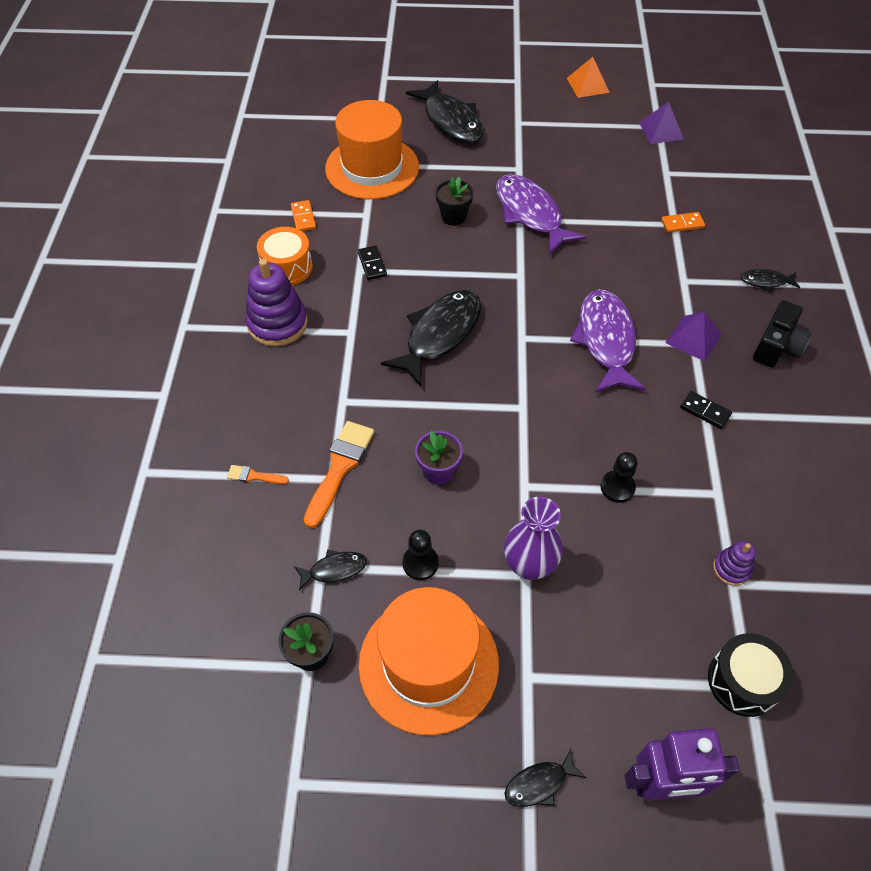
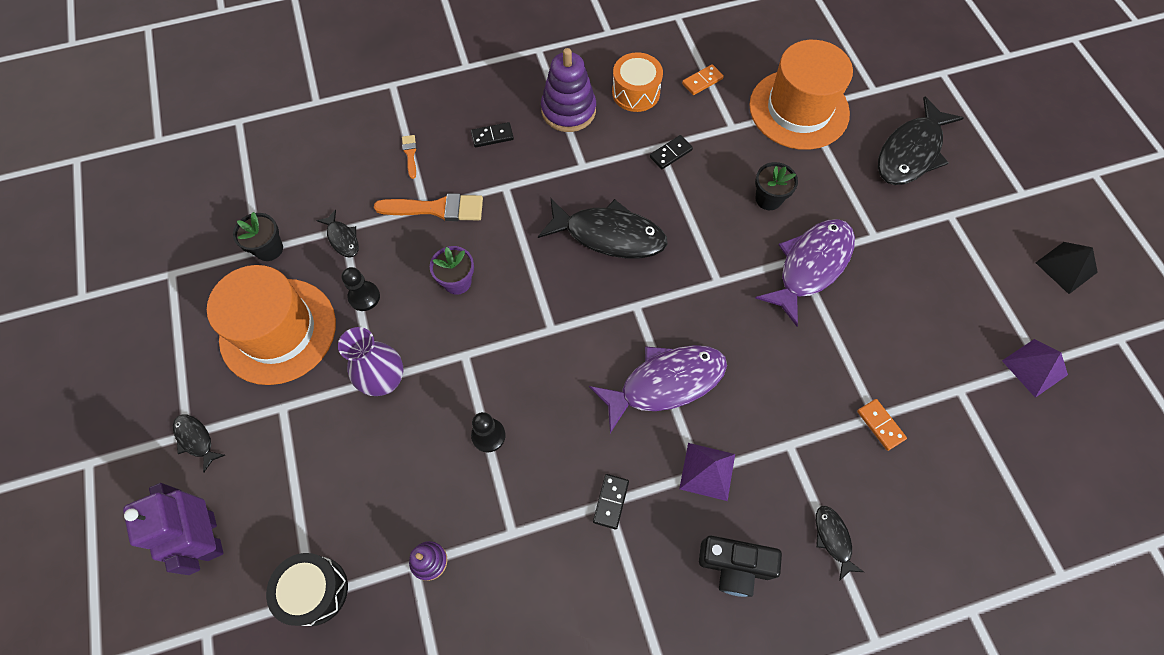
camera: 70 degrees right, 10 degrees up
orange pyramid [567,57,610,98] -> black pyramid [1036,242,1098,294]
none -> black domino [471,122,514,148]

